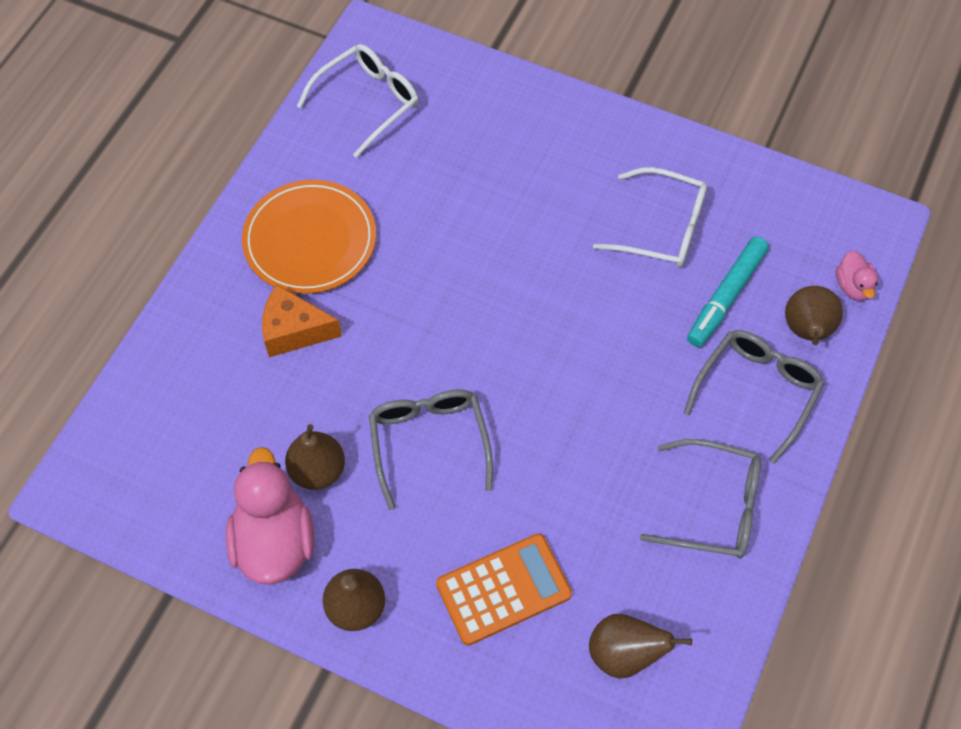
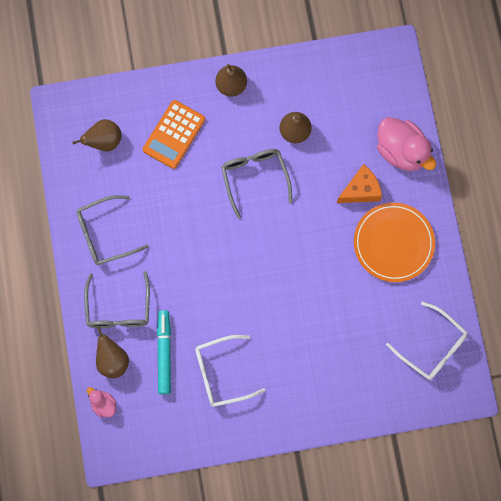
camera: 145 degrees right, 15 degrees up
pink duck [226,447,314,585] -> pink duck moved to [377,117,436,171]
white glasses [297,44,419,158] -> white glasses turned 60 degrees counterclockwise [386,302,468,380]
grey glasses [369,390,493,510] -> grey glasses turned 150 degrees counterclockwise [221,149,292,218]

